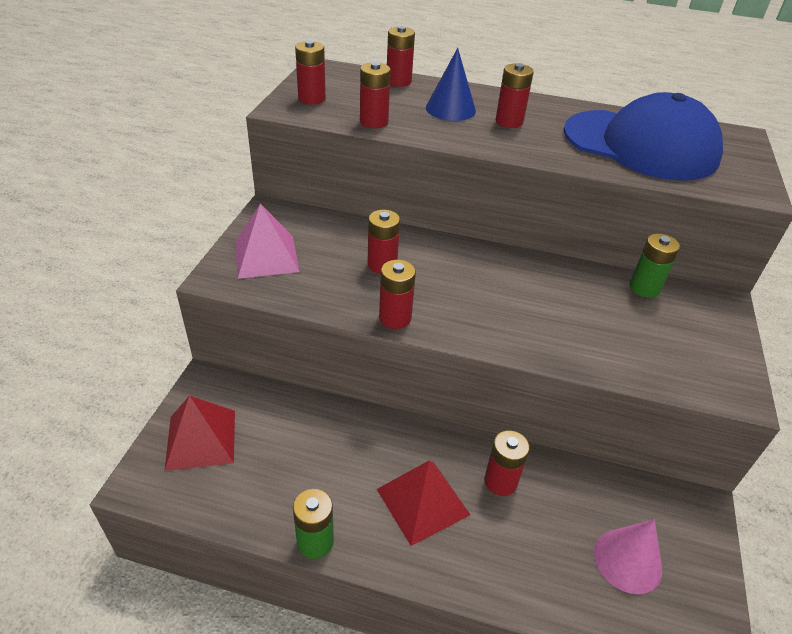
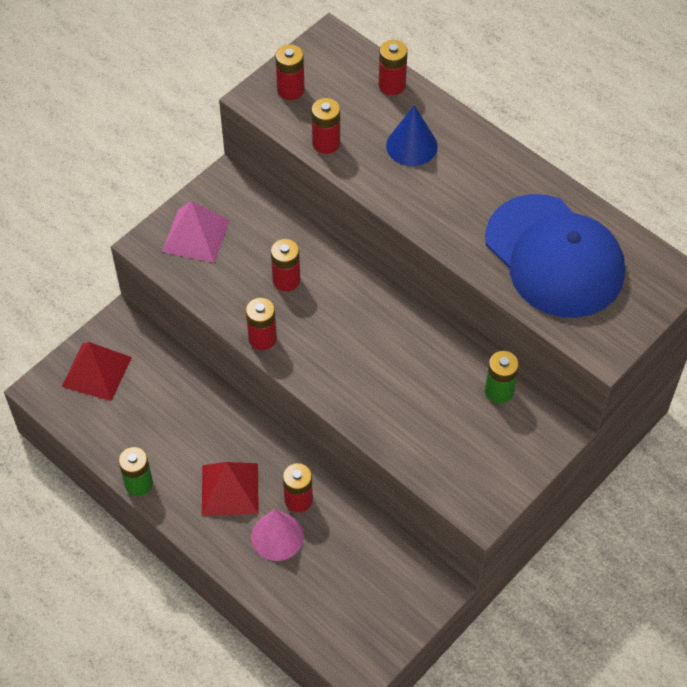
camera: 30 degrees right, 15 degrees up
red battery [496,63,534,128] -> none
pink cone [594,520,662,594] -> pink cone moved to [251,509,304,561]

